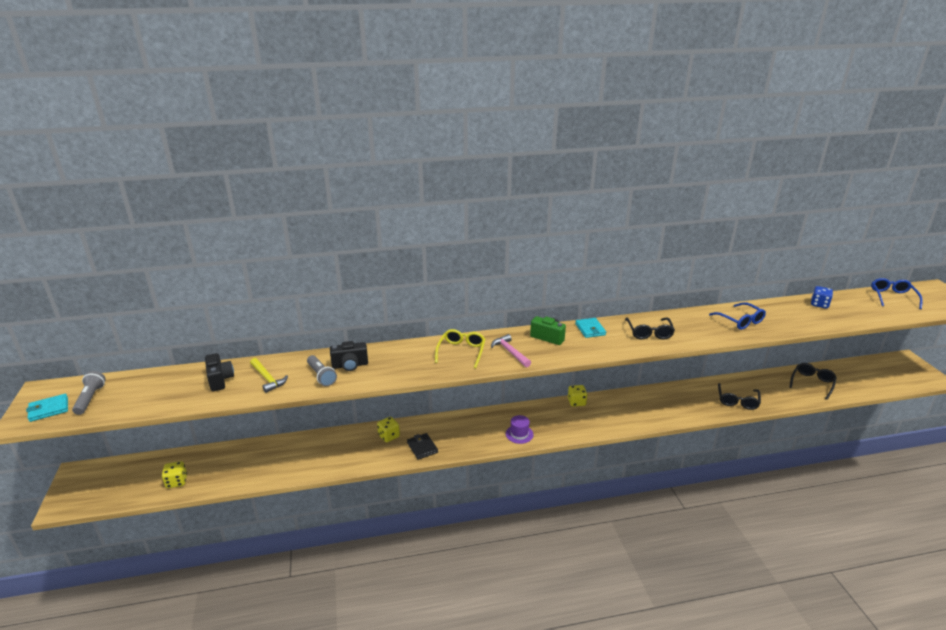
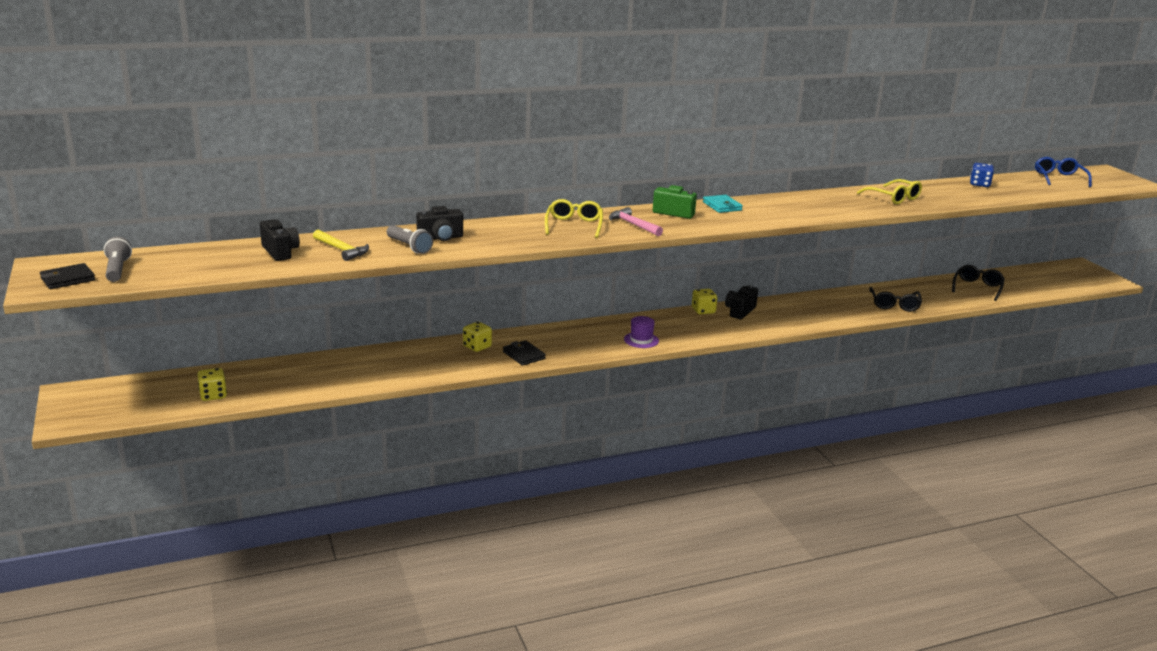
camera: 10 degrees left, 5 degrees down
turquoise wallet [26,394,68,422] -> black wallet [40,263,95,289]
black glasses [625,317,675,340] -> none
blue glasses [709,302,766,330] -> yellow glasses [857,179,922,204]
none -> black camera [725,285,758,319]

